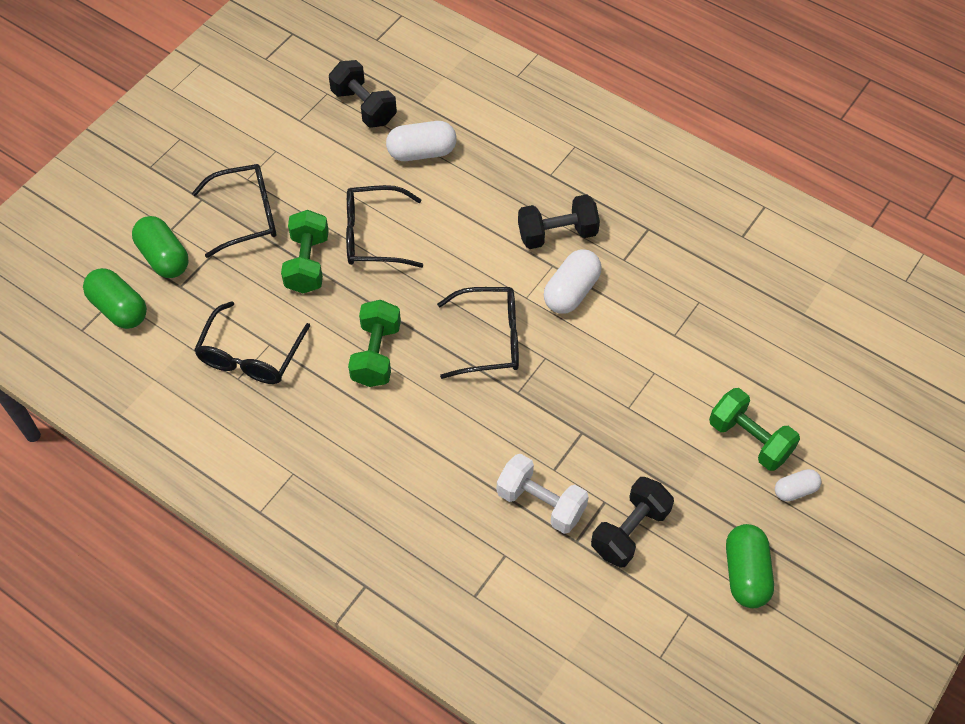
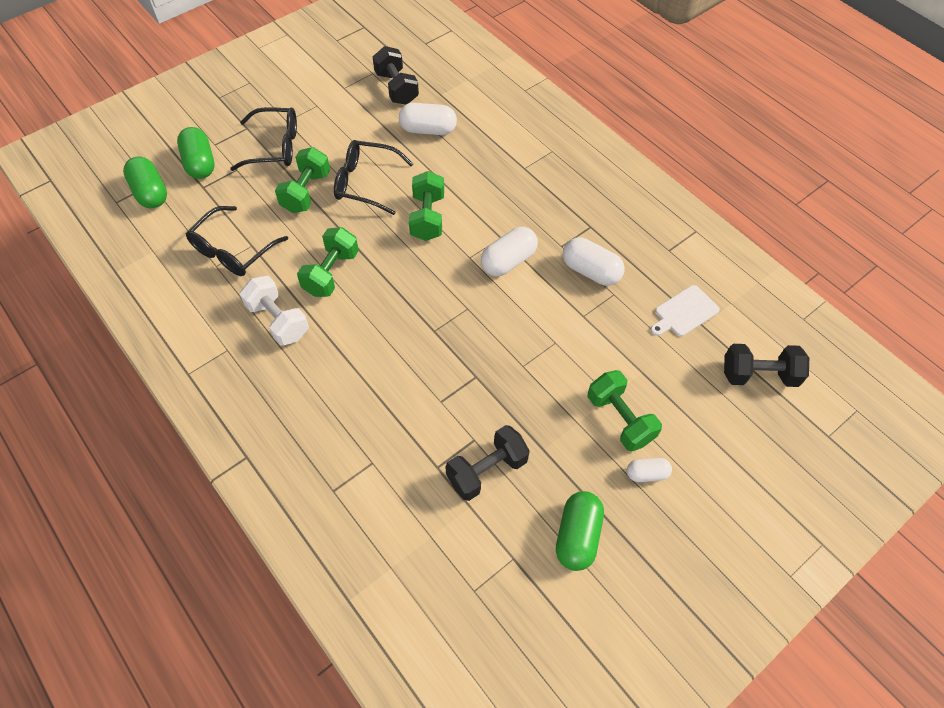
camera: 15 degrees right, 0 degrees up
black glasses [437,287,519,379] -> none
white dumbbell [497,454,589,534] -> white dumbbell moved to [240,276,309,346]
black dumbbell [518,194,600,249] -> black dumbbell moved to [724,344,809,387]
none -> green dumbbell [409,171,444,241]
none -> white capsule [563,238,625,286]
none -> white cutting board [650,285,720,336]

